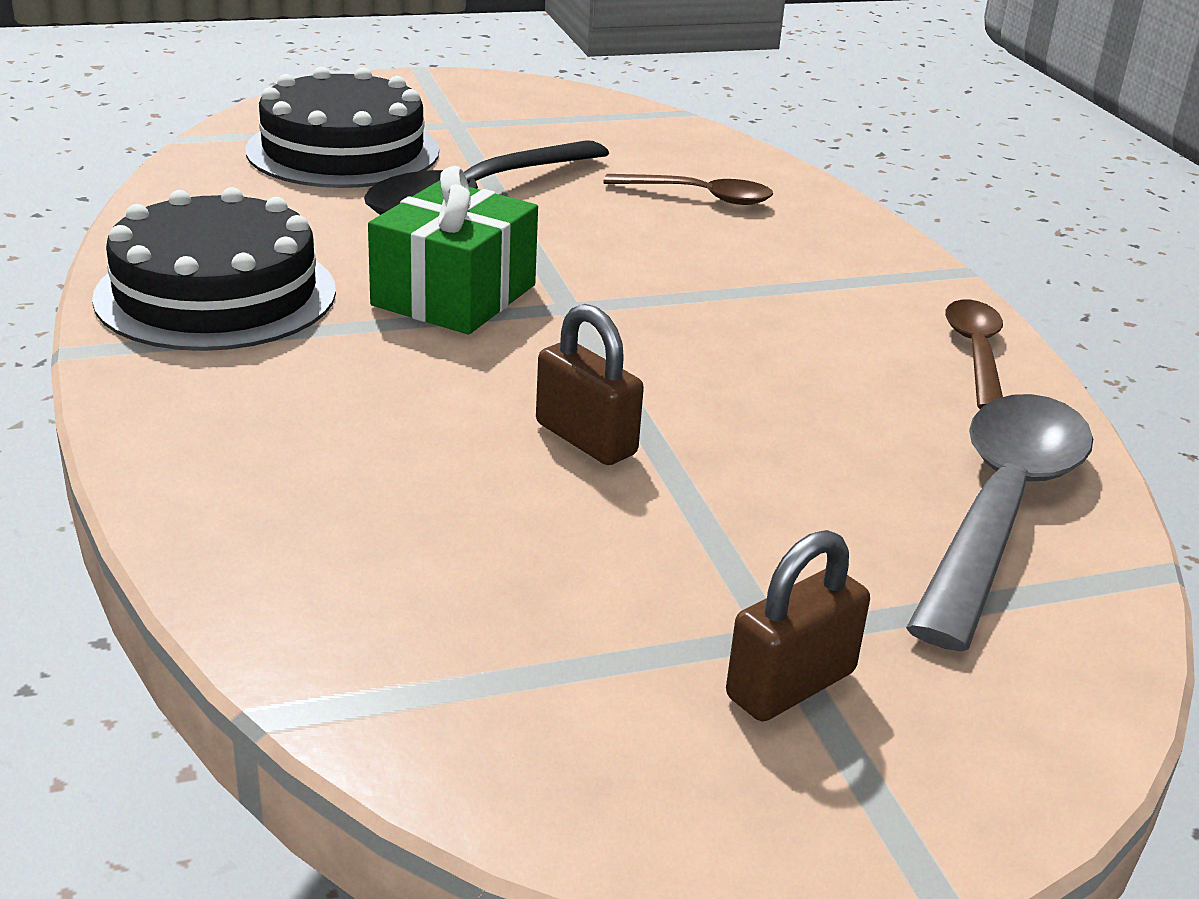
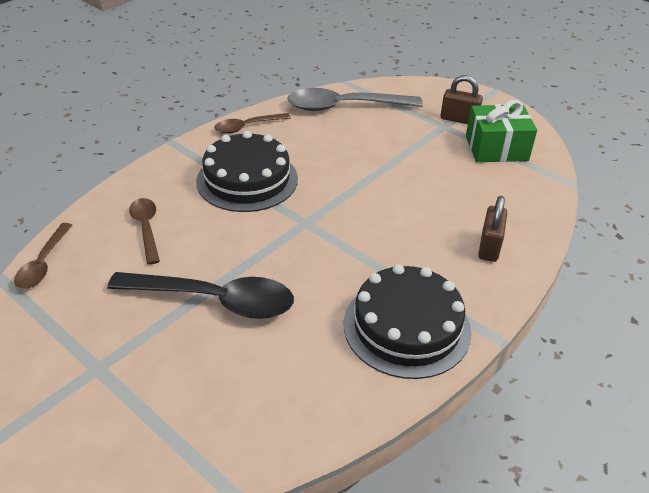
camera: 120 degrees left, 10 degrees up
black cake [246,67,439,188] -> black cake moved to [196,131,298,212]
green gift [368,166,538,334] -> green gift moved to [466,100,537,162]
brown padlock [536,304,644,465] -> brown padlock moved to [478,196,507,262]
none -> brown spoon [14,223,72,289]

